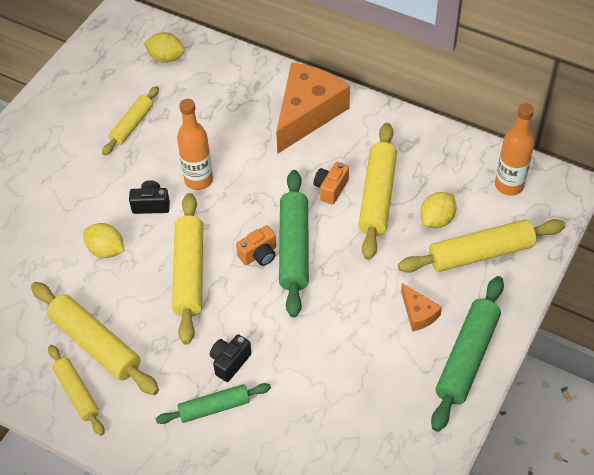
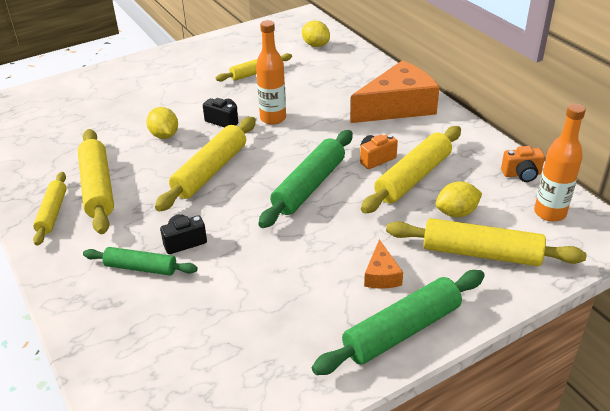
camera: 30 degrees right, 15 degrees down
orange camera [236,225,276,266] -> orange camera moved to [501,146,545,182]

